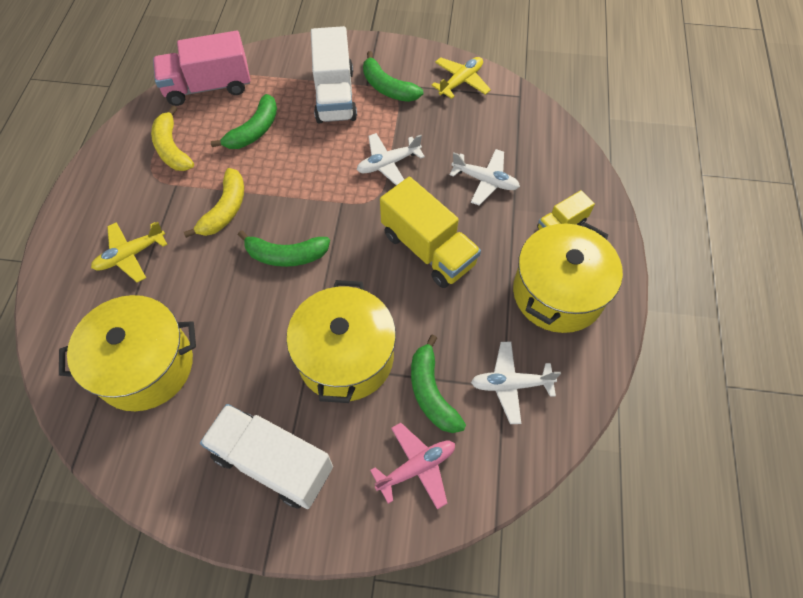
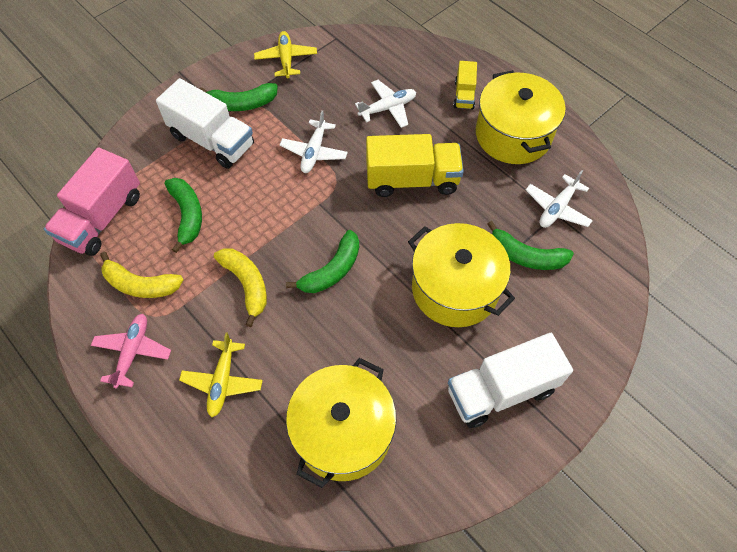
camera: 50 degrees left, 0 degrees up
pink plane [370,423,455,509] -> pink plane moved to [91,314,171,388]

